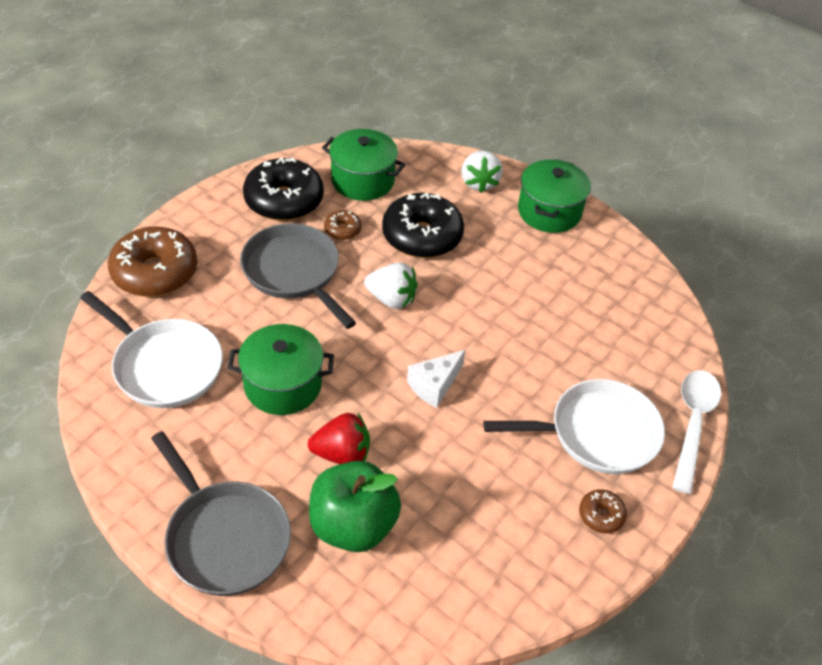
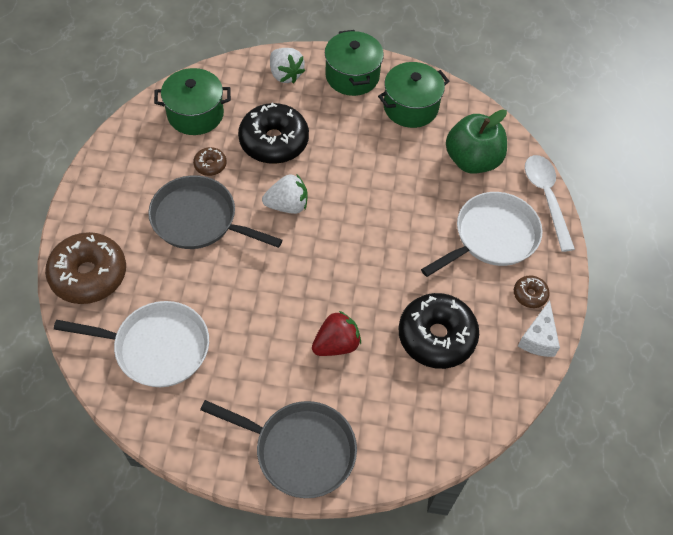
camera: 30 degrees left, 10 degrees up
green pot [228,324,334,415] -> green pot moved to [378,62,449,128]
black donut [243,157,324,221] -> black donut moved to [399,293,479,369]
green apple [309,461,401,552] -> green apple moved to [446,109,507,174]
white cheese [407,350,465,408] -> white cheese moved to [518,300,560,357]

